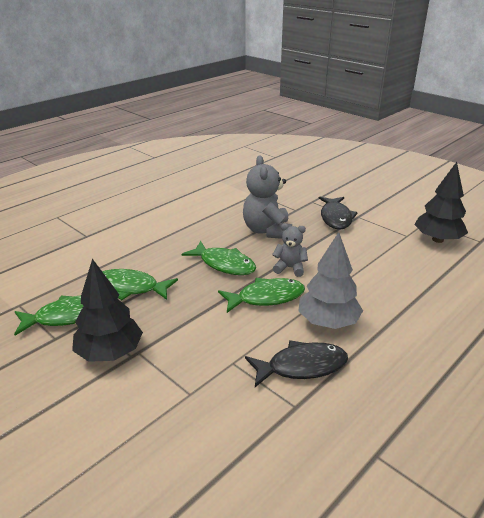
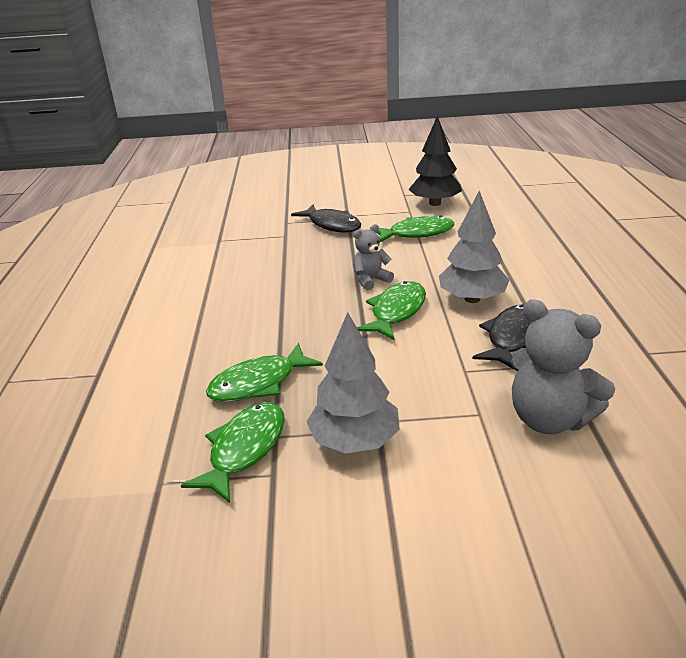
camera: 45 degrees left, 0 degrees up
black tree [72,259,143,362] -> grey tree [307,312,400,454]
green fish [182,241,256,275] -> green fish moved to [370,216,455,242]
grey teddy bear [243,156,292,239] -> grey teddy bear moved to [511,299,615,434]

